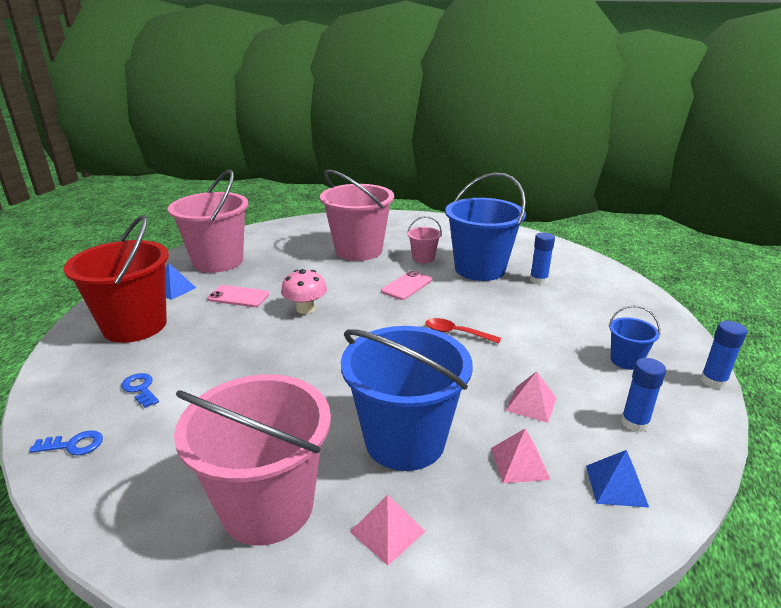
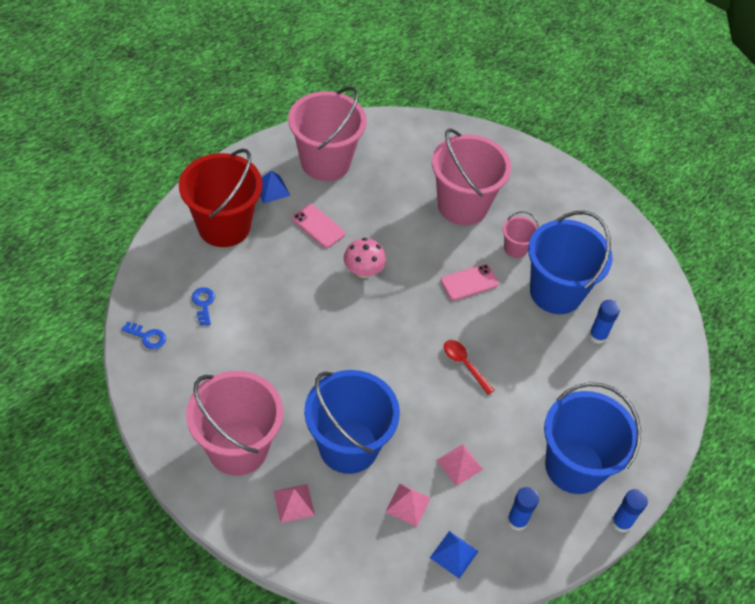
camera: 25 degrees right, 25 degrees up
blue bucket [608,305,660,370] -> blue bucket [544,382,641,494], size x2.19

